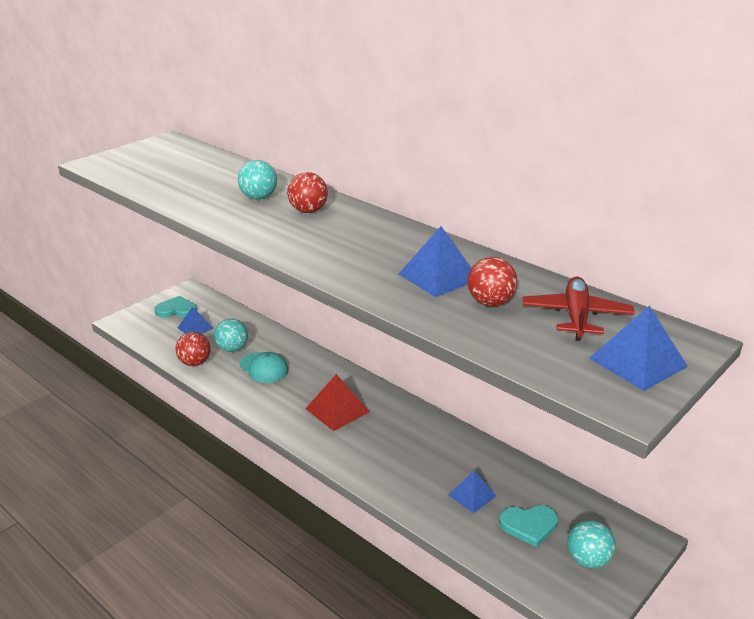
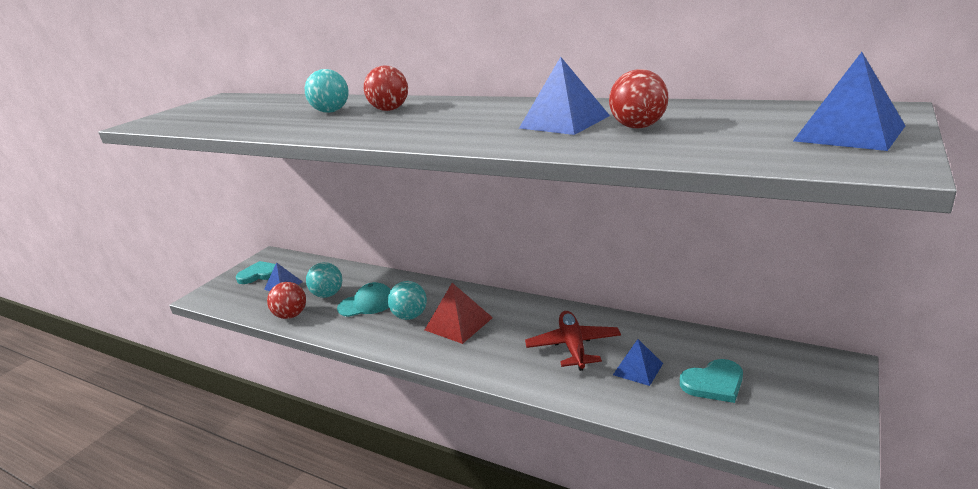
camera: 10 degrees left, 5 degrees down
turquoise cap [240,352,288,383] -> turquoise cap turned 45 degrees counterclockwise [337,282,391,317]
red plane [522,277,635,340] -> red plane moved to [525,311,621,371]
turquoise ball [567,520,616,568] -> turquoise ball moved to [388,281,427,320]

